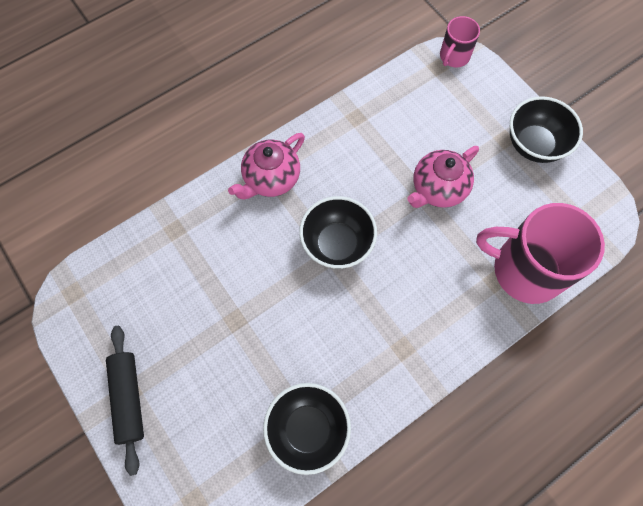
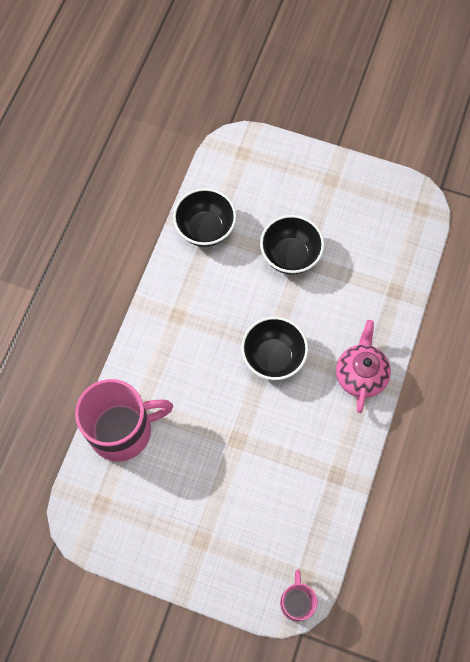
camera: 145 degrees right, 0 degrees up
black rolling pin [106,326,144,476] -> none
pink teapot [407,146,479,208] -> none
black bowl [510,96,583,163] -> black bowl moved to [260,215,324,275]

